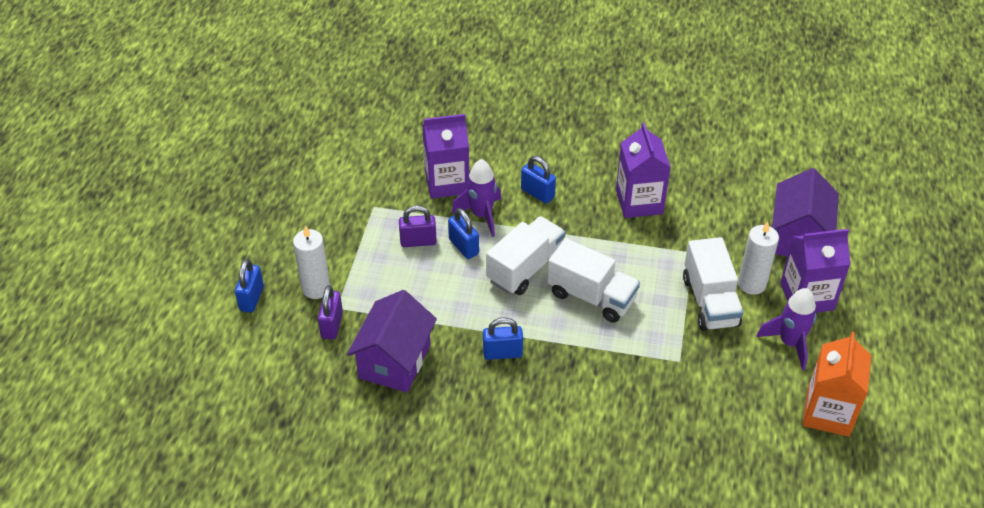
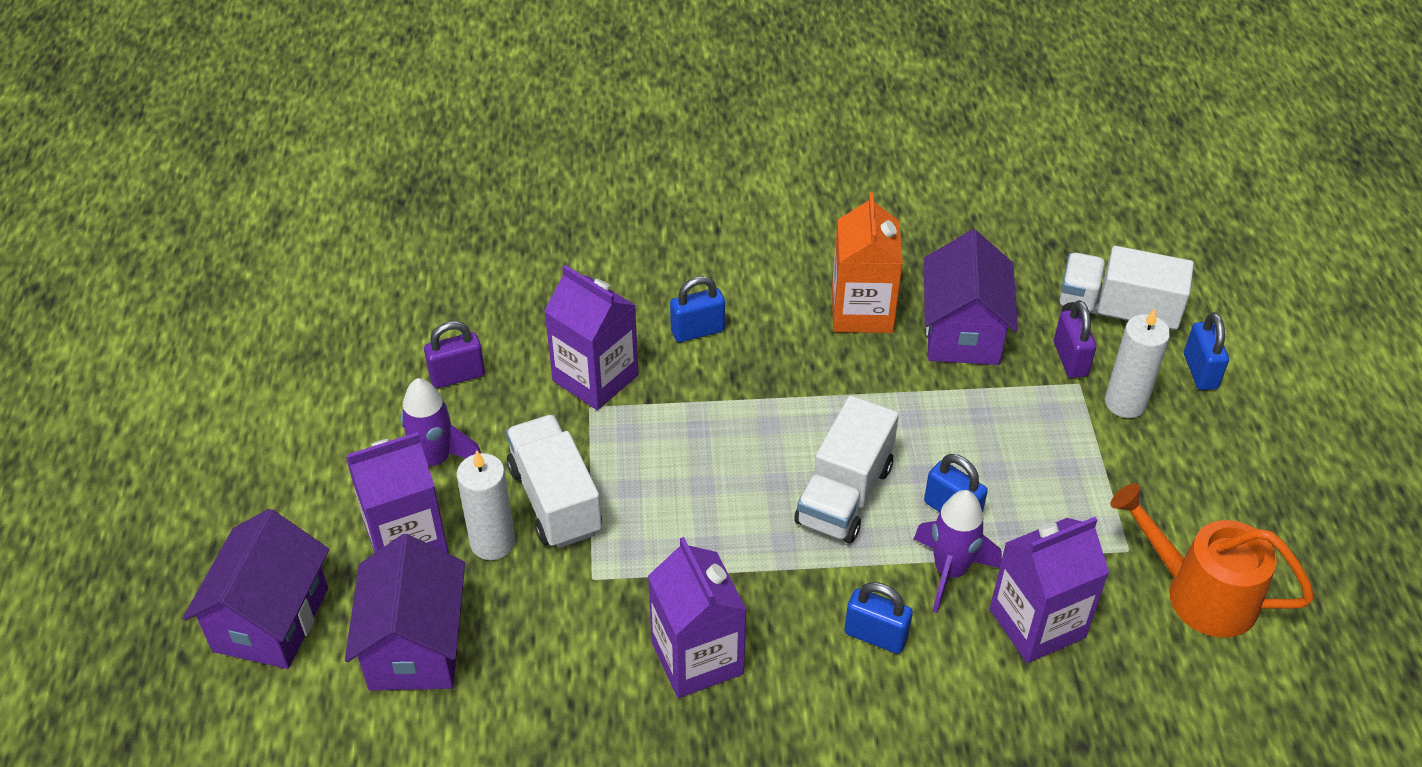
camera: 165 degrees right, 0 degrees up
purple padlock [399,205,437,247] -> purple padlock moved to [424,321,485,388]
blue padlock [483,317,523,360] -> blue padlock moved to [670,276,725,342]
white truck [547,238,640,323] -> white truck moved to [1059,246,1194,330]
orange carton [803,332,871,437] -> orange carton moved to [832,192,903,333]
none -> purple house [183,509,329,669]
none -> purple carton [544,265,639,410]
none -> orange watering can [1111,483,1314,638]

